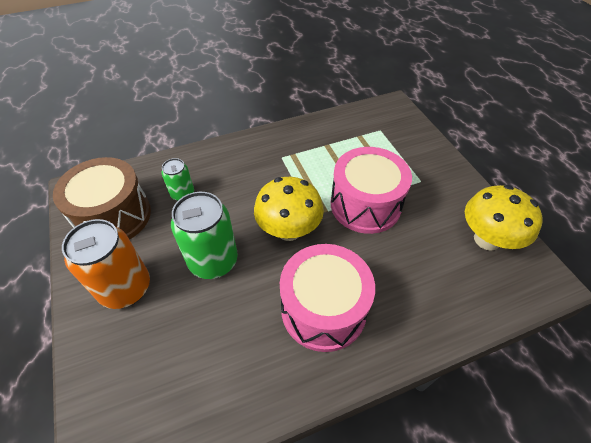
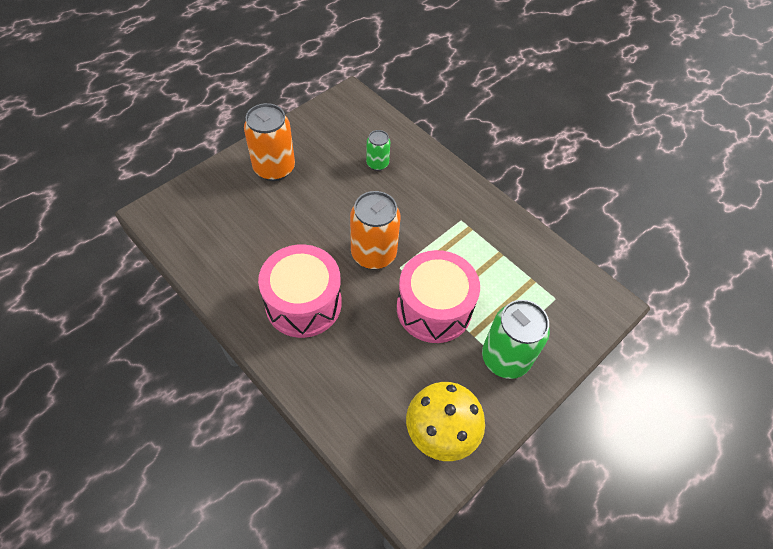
camera: 65 degrees right, 5 degrees up
brown drum [53,157,151,240] -> none
green can [171,192,238,279] -> green can moved to [482,300,550,379]
yellow mushroom [254,177,324,241] -> orange can [350,191,400,269]

